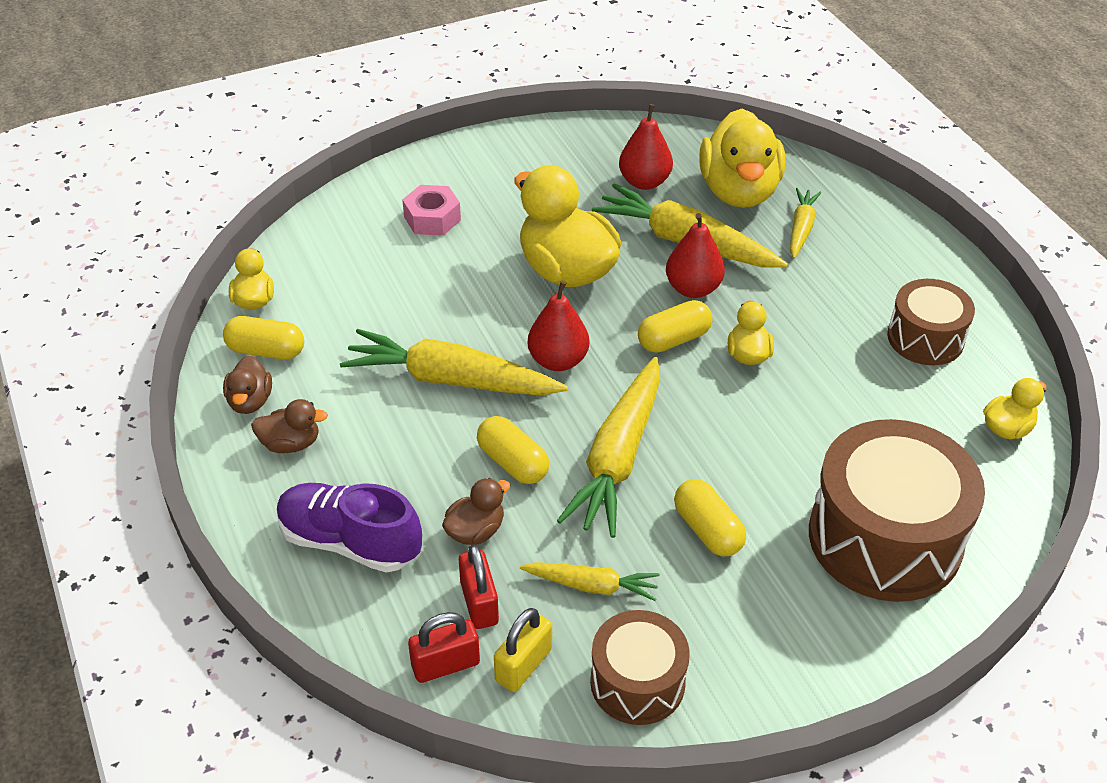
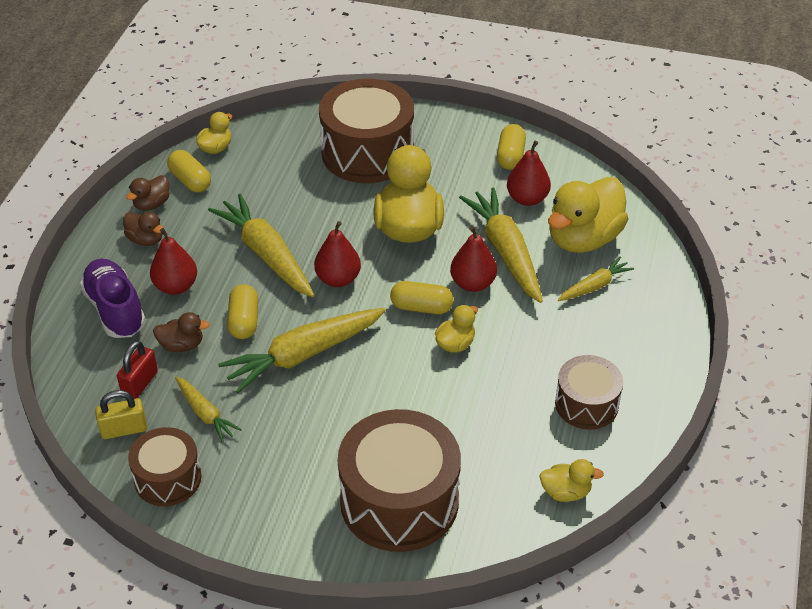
camera: 40 degrees right, 0 degrees up
pink nut [402,185,461,236] -> brown drum [319,79,414,183]
red padlock [408,612,480,683] -> none
yellow capsule [674,479,746,556] -> yellow capsule moved to [497,124,526,170]
none -> red pear [150,228,197,295]

